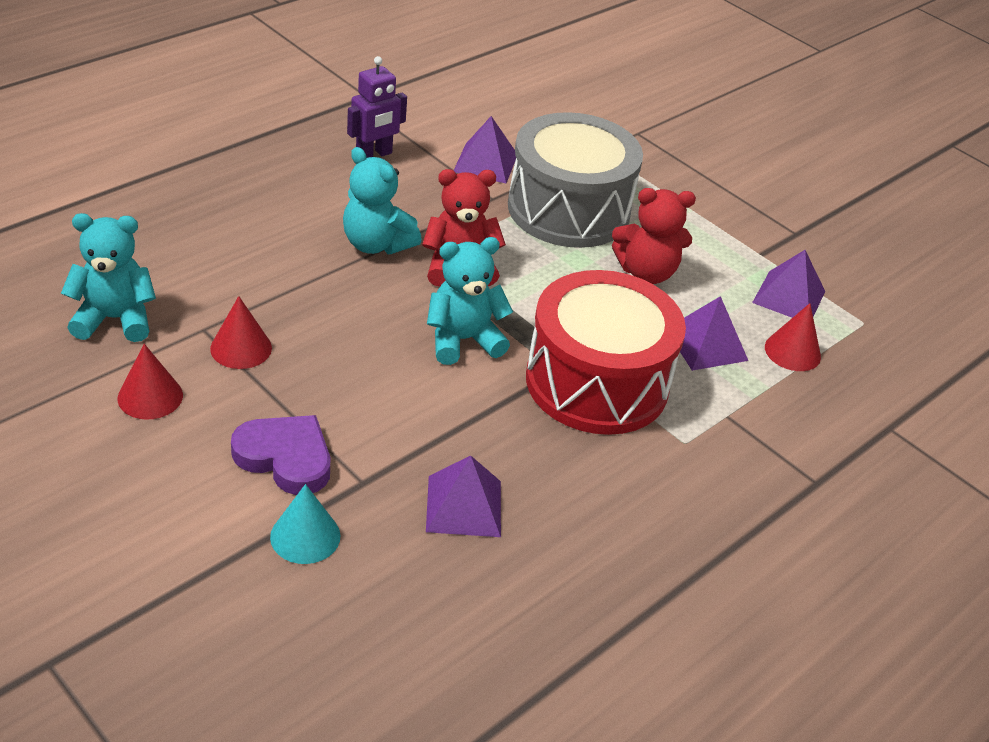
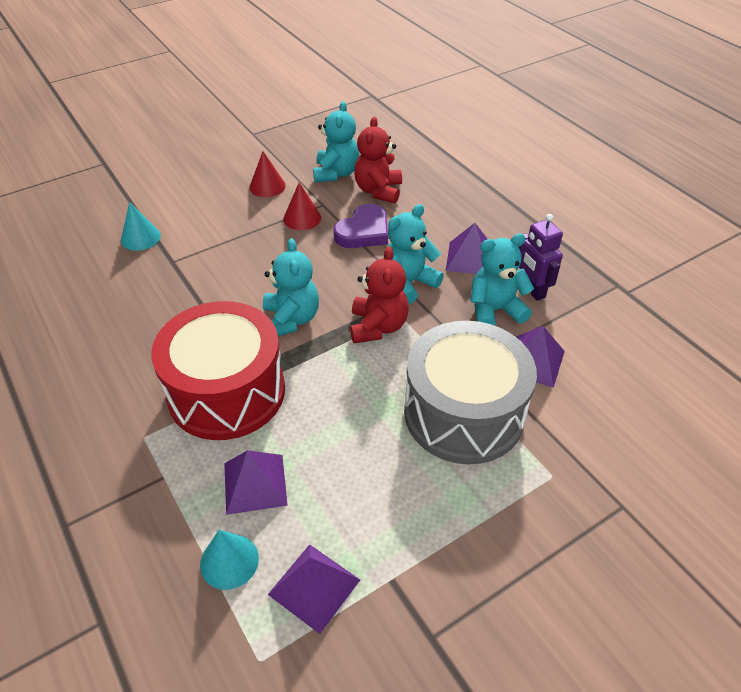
camera: 105 degrees right, 5 degrees up
purple heart [231,415,330,495] -> purple heart moved to [333,204,388,248]
purple pyramid [426,456,501,537] -> purple pyramid moved to [446,223,487,274]
red teddy bear [612,188,696,284] -> red teddy bear moved to [354,117,402,204]
red cone [765,303,821,371] -> turquoise cone [200,530,259,590]
none -> turquoise teddy bear [471,233,535,326]

